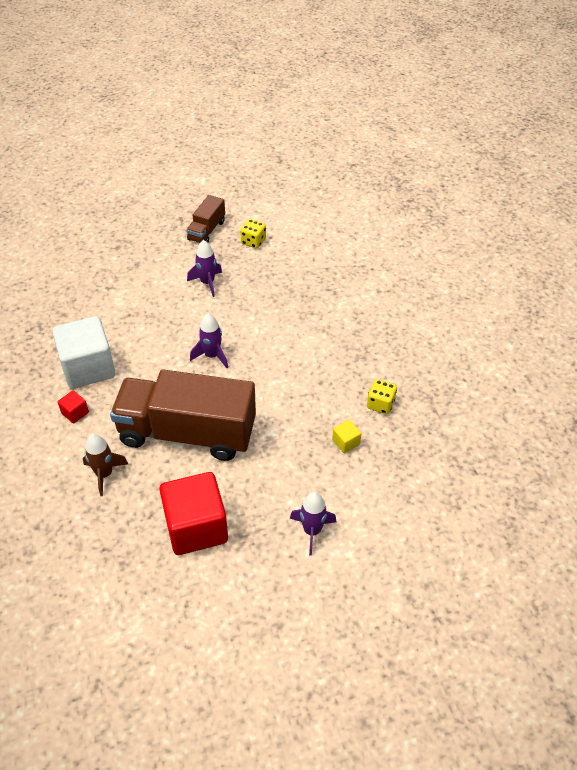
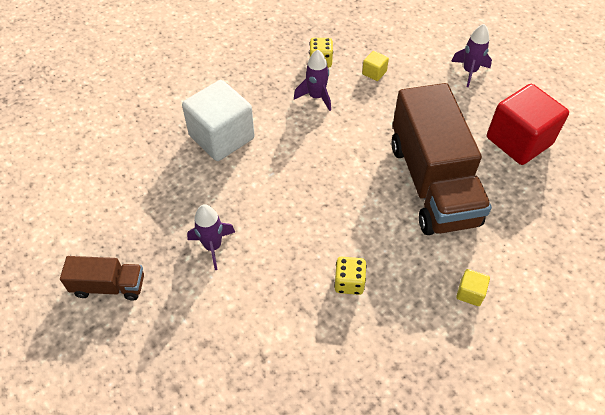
camera: 110 degrees left, 5 degrees up
white cube [52,316,115,389] -> white cube moved to [182,80,255,161]
red cube [58,390,89,423] -> yellow cube [456,269,490,306]
brown rocket [83,434,128,496] -> none
purple rocket [190,313,228,368] -> purple rocket moved to [294,50,331,111]
yellow dice [240,219,266,249] -> yellow dice moved to [334,257,367,295]

